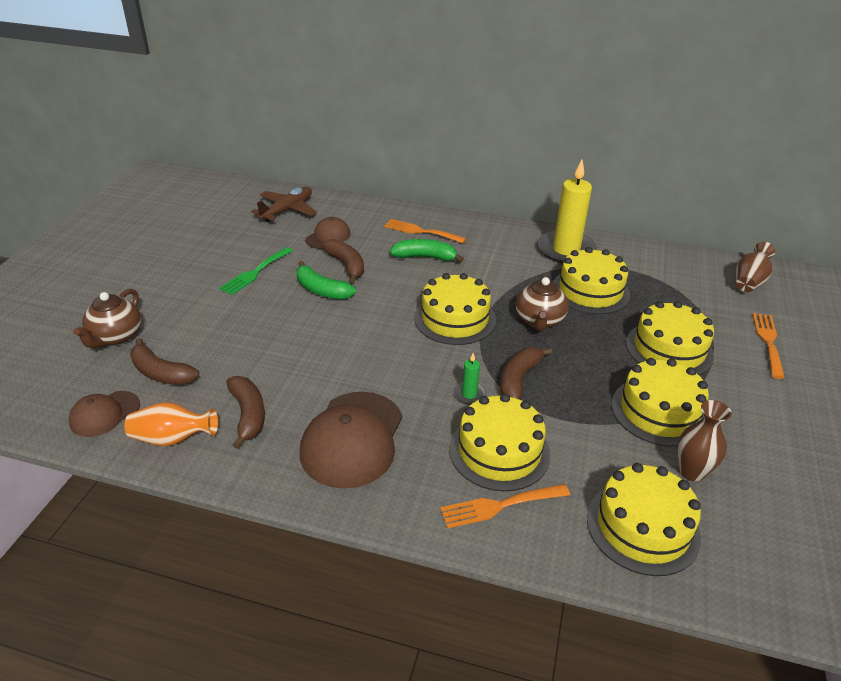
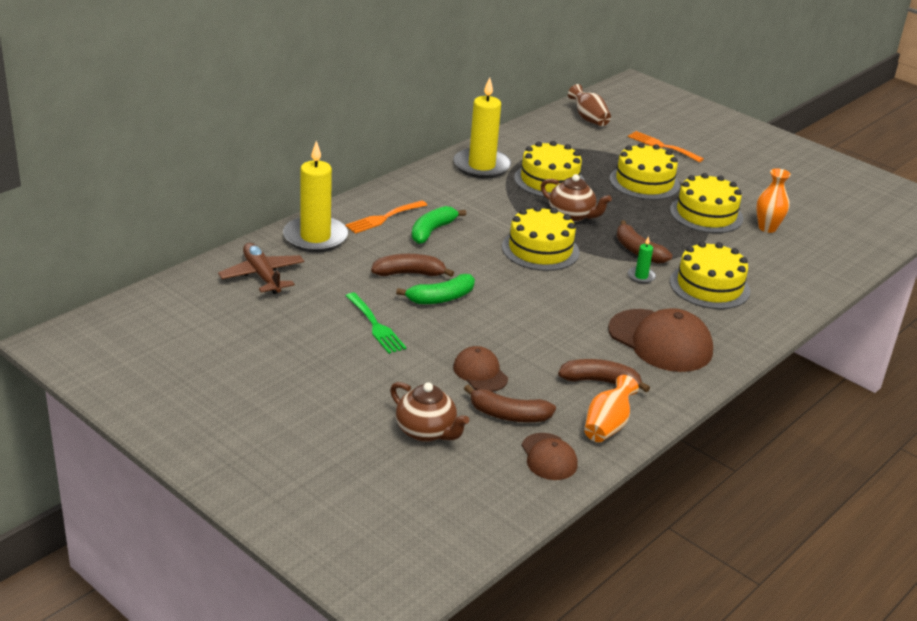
camera: 65 degrees left, 5 degrees down
brown banana [130,338,199,385] -> brown banana turned 45 degrees clockwise [464,385,556,422]
brown cap [305,217,350,249] -> brown cap moved to [453,346,508,392]
orange fork [440,484,570,529] -> none
yellow cake [587,463,701,576] -> none
brown vase [677,400,732,482] -> orange vase [756,168,791,233]
none -> yellow candle [283,141,348,252]

